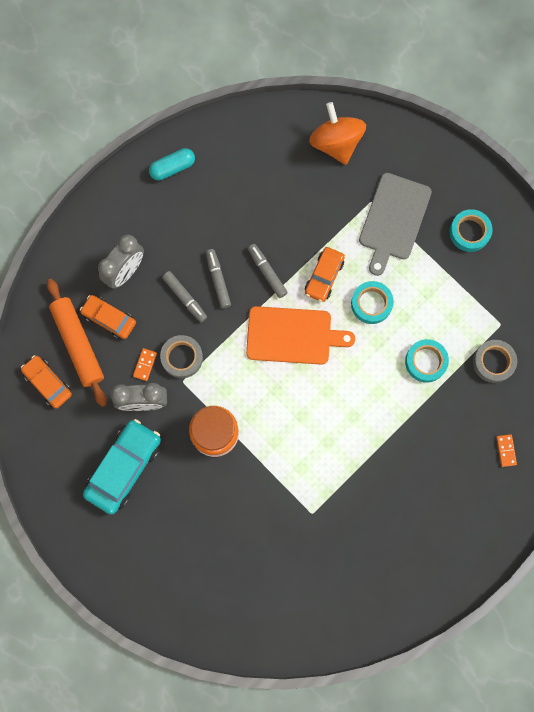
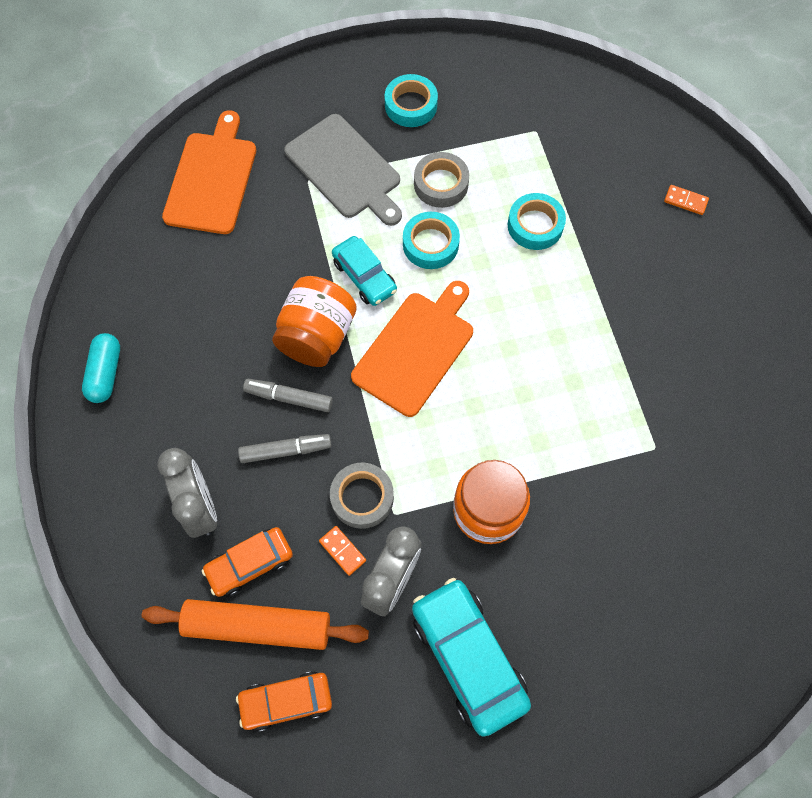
camera: 60 degrees left, 10 degrees down
grey marker [248,244,288,298] -> orange jar [272,276,357,367]
orange car [305,247,345,302] -> turquoise car [332,236,397,306]
orange spinning top [309,102,366,165] -> orange cutting board [162,110,256,234]
grey tape [473,340,517,383] -> grey tape moved to [414,152,469,208]

